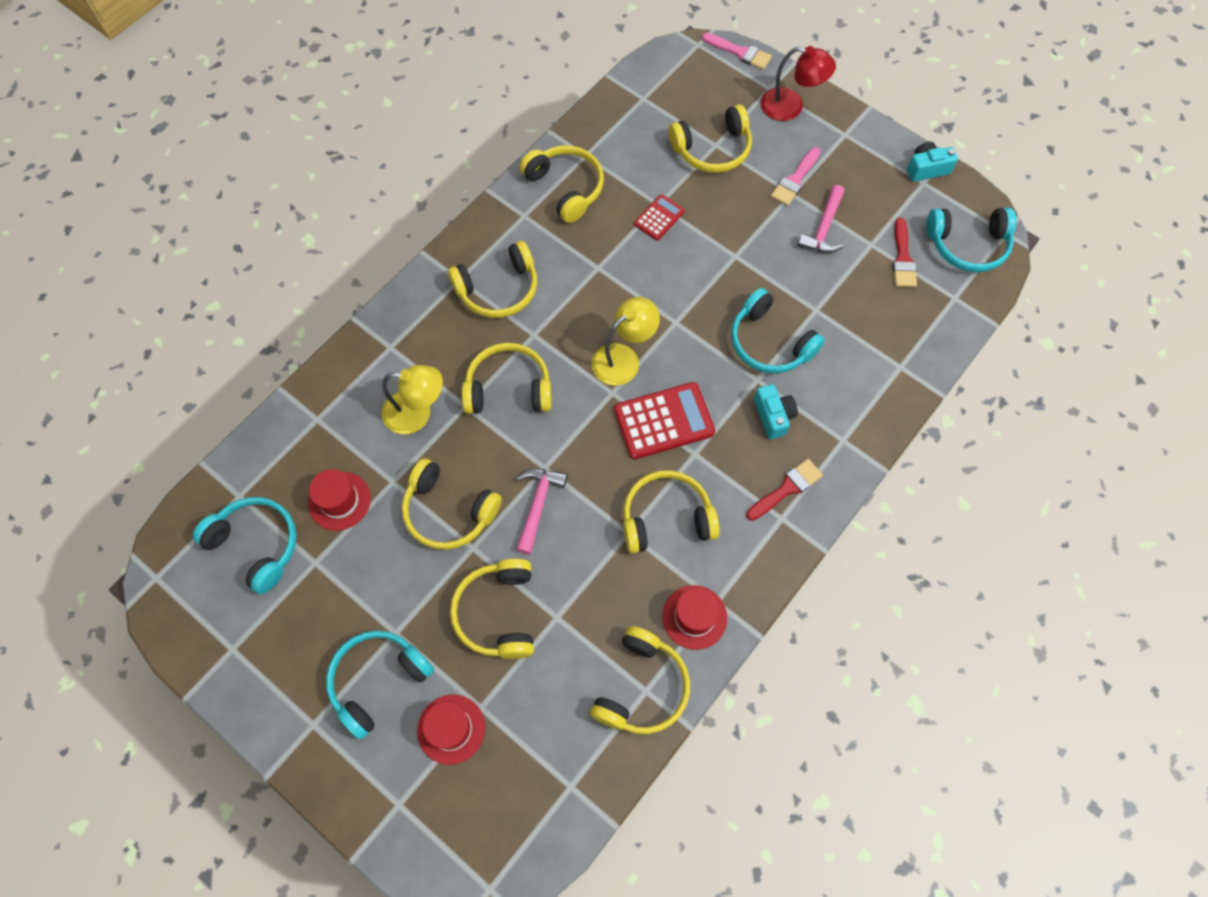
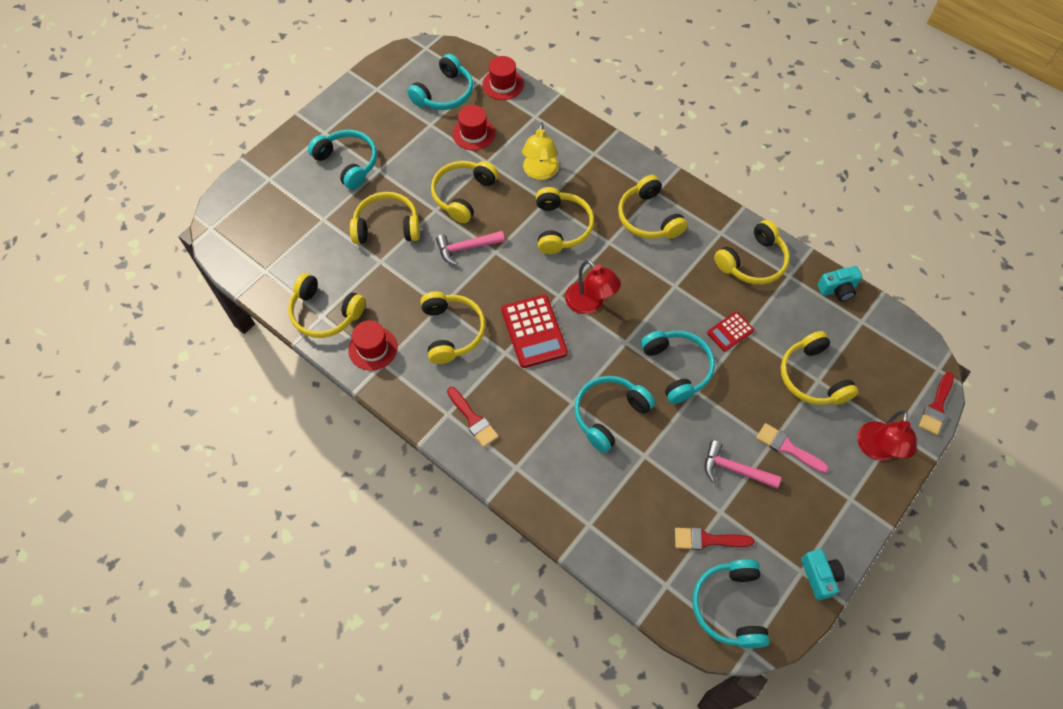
camera: 90 degrees right, 5 degrees down
red hat [417,695,485,765] -> red hat moved to [482,56,524,100]
pink hammer [516,468,568,555] -> pink hammer turned 150 degrees clockwise [436,231,505,266]
yellow lamp [592,297,660,386] -> red lamp [565,260,621,314]
red calculator [634,194,685,240] -> red calculator turned 105 degrees clockwise [707,312,754,352]
pink brush [702,33,772,70] -> red brush [919,372,954,435]
turquoise camera [754,384,798,439] -> turquoise camera moved to [817,266,862,301]
none -> turquoise headphones [641,331,715,404]

